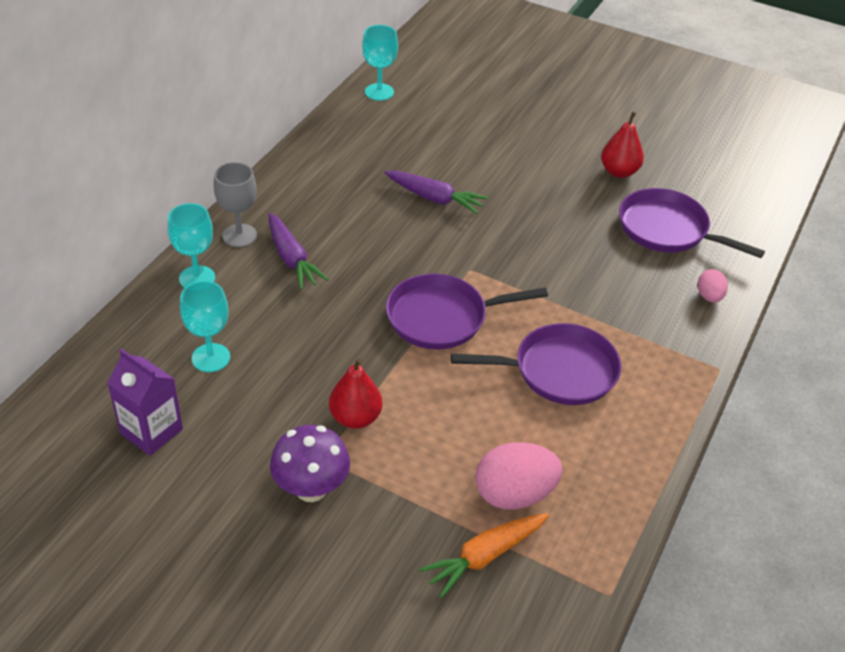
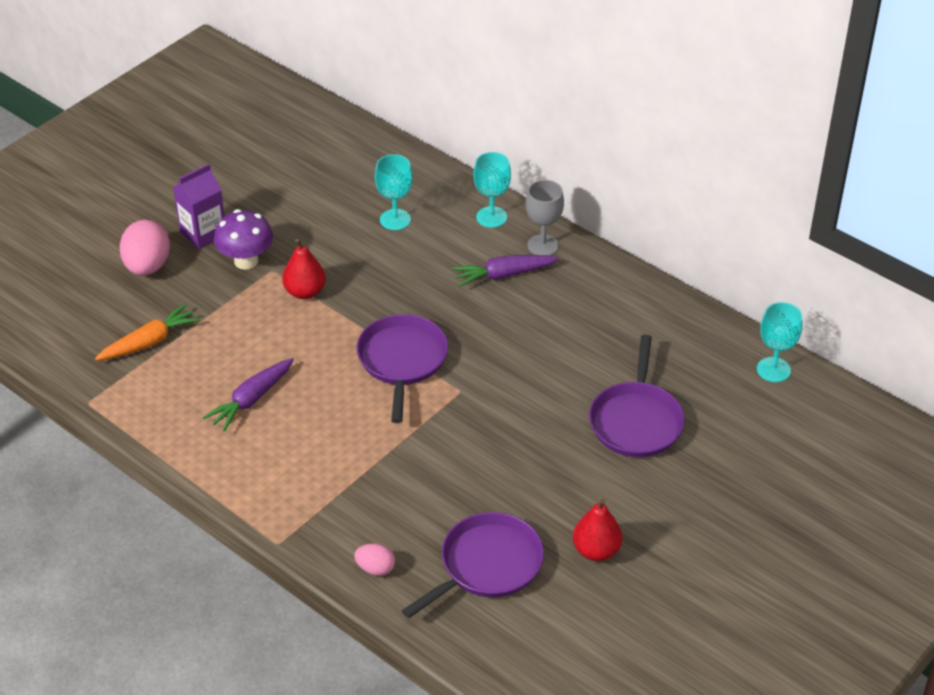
camera: 105 degrees right, 0 degrees up
purple carton [107,348,183,456] -> purple carton moved to [173,164,224,249]
purple carrot [384,171,488,214] -> purple carrot moved to [203,358,294,432]
orange carrot [419,513,549,598] -> orange carrot turned 75 degrees clockwise [95,304,200,360]
purple pan [451,323,621,405] -> purple pan moved to [589,335,685,457]
pink egg [475,442,563,510] -> pink egg moved to [120,220,170,276]

